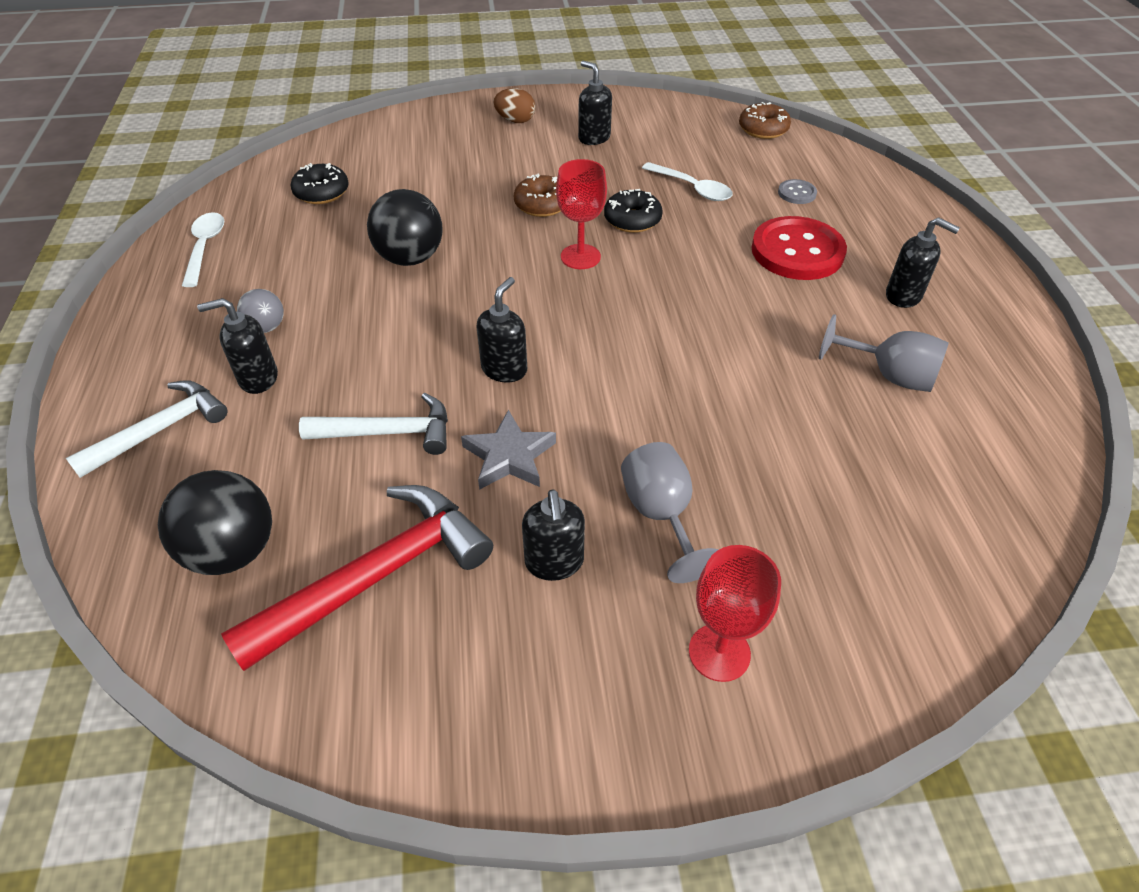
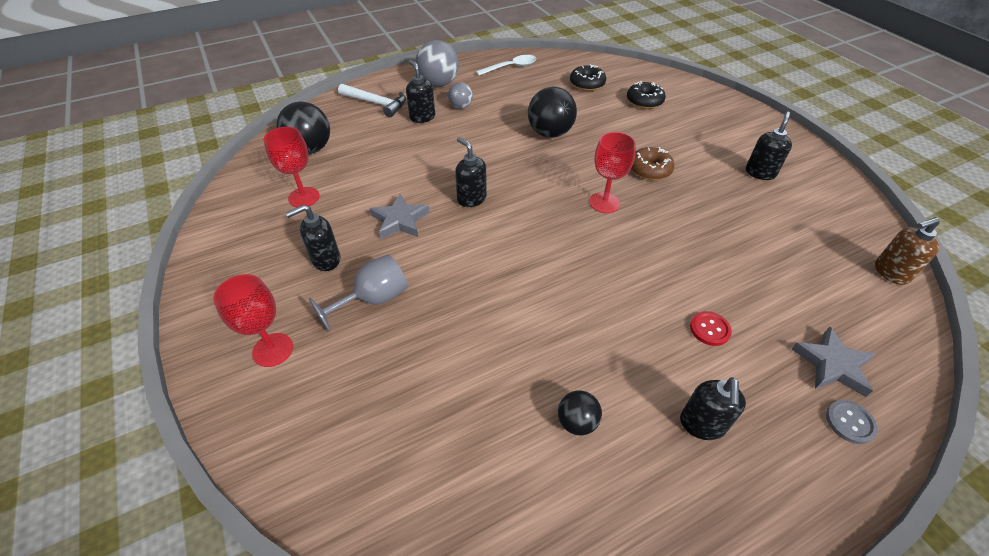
camera: 70 degrees right, 0 degrees up
red hammer [221,485,493,671] -> red goblet [264,127,320,207]
white hammer [299,393,448,455] -> none
black soap dispenser [476,277,527,382] -> black soap dispenser turned 135 degrees counterclockwise [455,137,487,207]
brown egg [494,88,535,123] -> none
black donut [604,189,663,233] -> black donut moved to [627,81,666,109]
white spoon [642,162,733,201] -> none
brown donut [739,102,791,139] -> brown soap dispenser [875,217,940,285]
red button [751,216,847,280] -> red button [690,311,732,346], size x0.45
grey button [778,179,817,204] -> grey button moved to [826,400,878,444]
grey goblet [819,314,949,392] -> black ball [558,390,602,435]
none -> grey ball [415,40,459,87]
none -> grey star [792,327,875,397]

